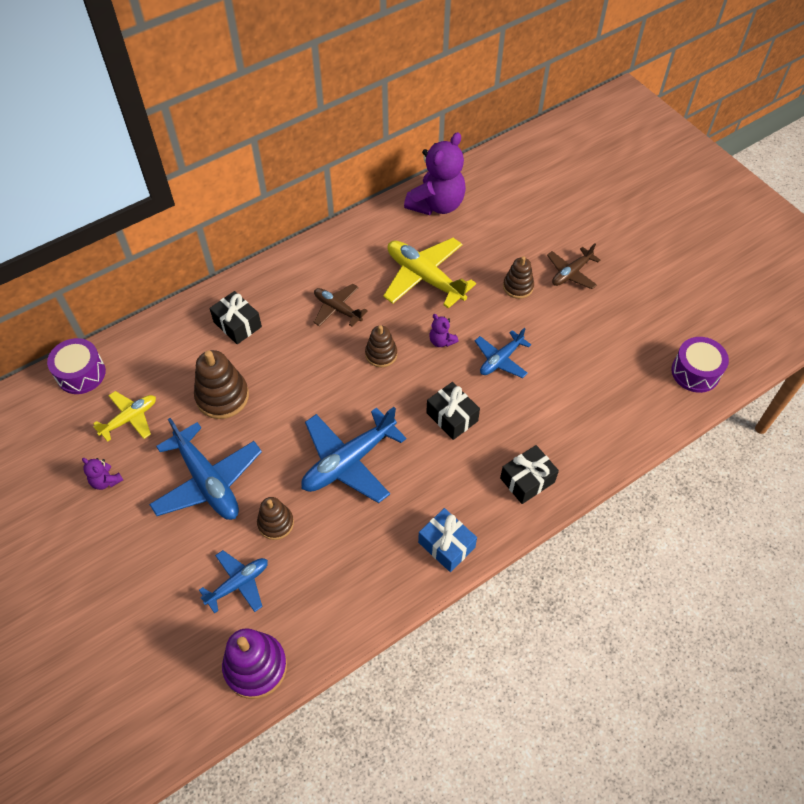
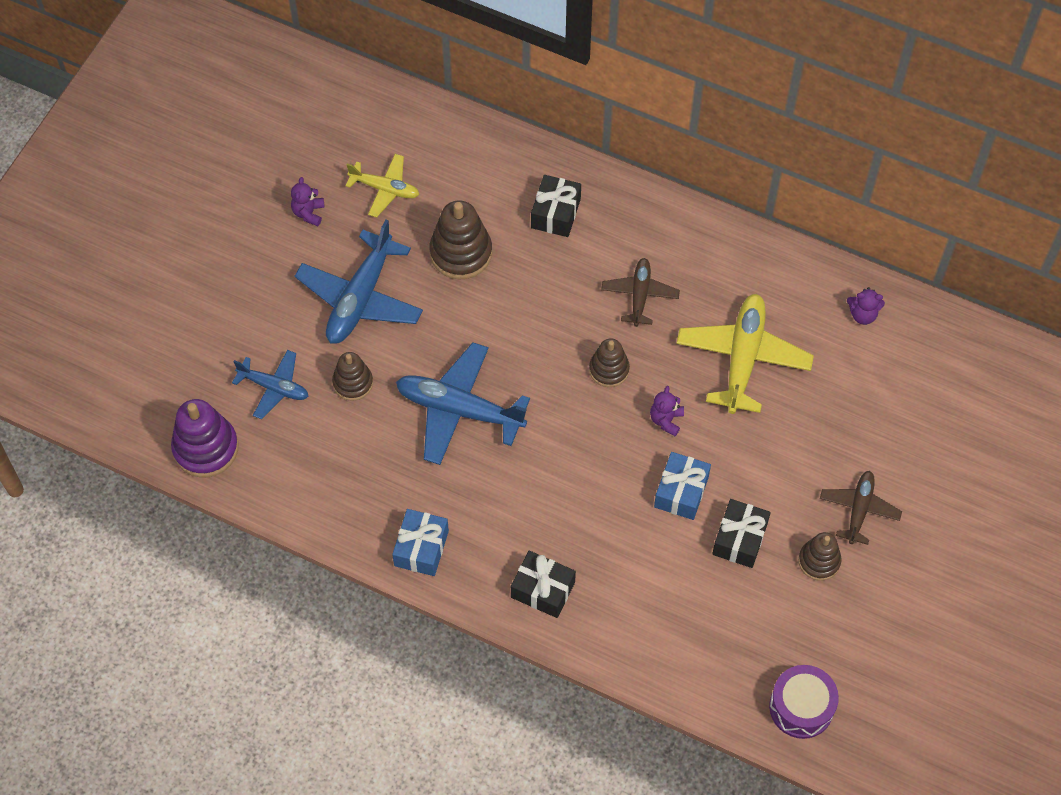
camera: 60 degrees right, 5 degrees up
purple drum [47,338,106,394] -> none
purple teddy bear [404,132,466,215] -> purple teddy bear [847,287,885,325], size x0.43
black gift [426,382,480,440] -> black gift moved to [712,499,771,568]
blue plane [475,328,531,378] -> blue gift [654,452,711,520]
brown stacking toy [503,256,534,299] -> brown stacking toy moved to [798,532,842,581]
brown plane [547,243,600,289] -> brown plane turned 90 degrees clockwise [820,471,902,545]

